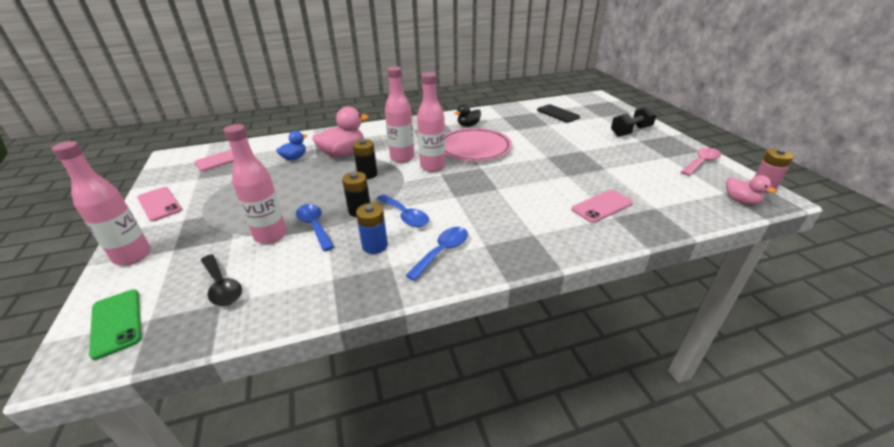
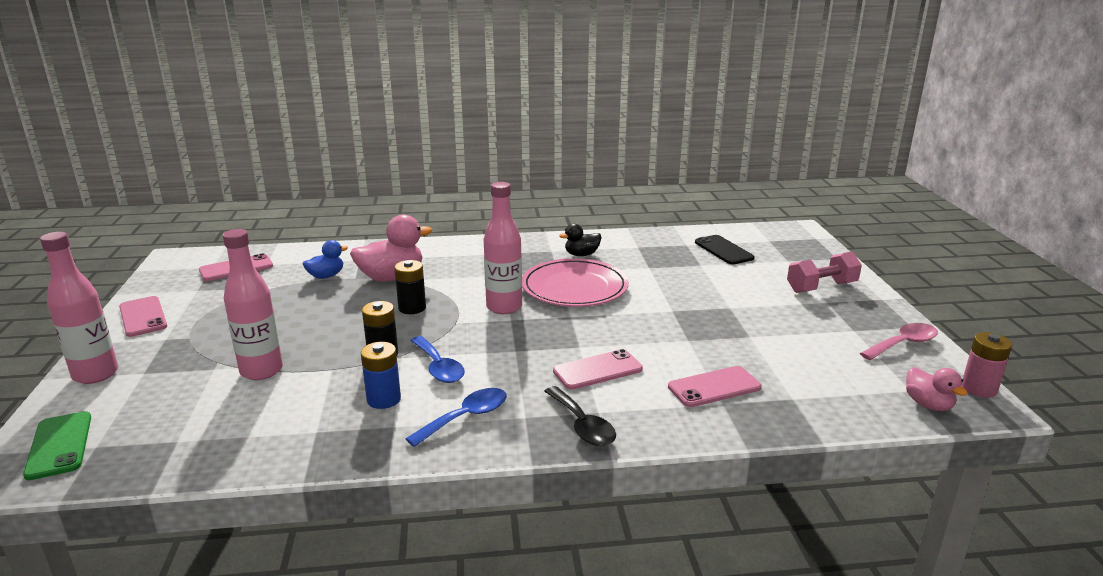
camera: 10 degrees right, 10 degrees down
black spoon [201,255,242,306] -> black spoon moved to [544,386,616,446]
blue spoon [296,204,334,251] -> none
pink bottle [385,66,414,163] -> none
black dumbbell [611,106,657,137] -> pink dumbbell [787,251,862,293]
none -> pink phone [553,349,643,390]

